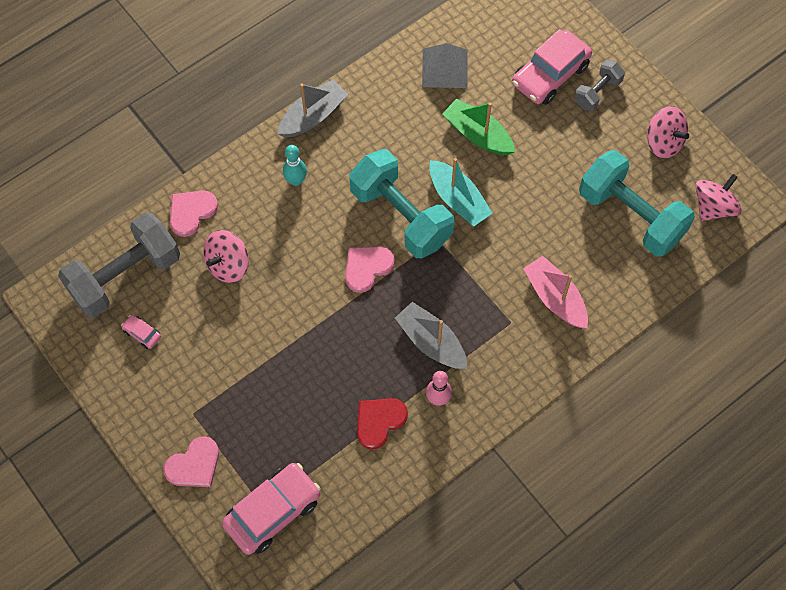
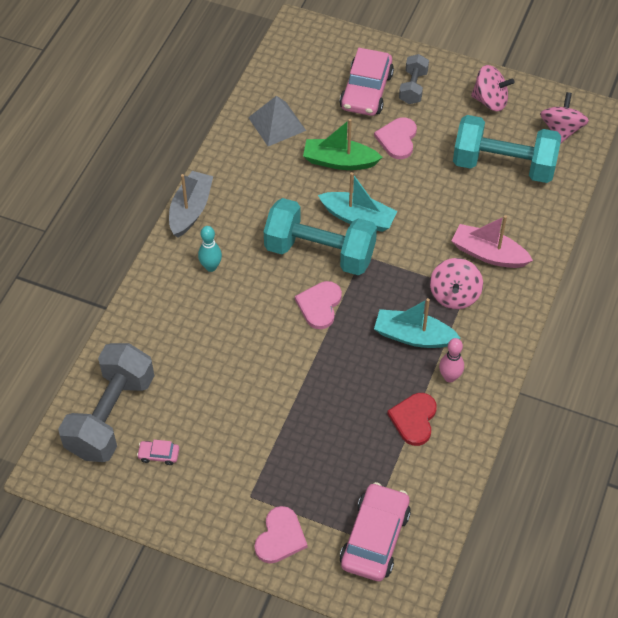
camera: 30 degrees left, 10 degrees down
pink heart [170,190,218,237] -> pink heart moved to [374,117,417,159]
pink spinning top [203,230,249,283] -> pink spinning top moved to [430,258,483,309]
grey boat [395,302,467,369] -> turquoise boat [374,298,461,348]

